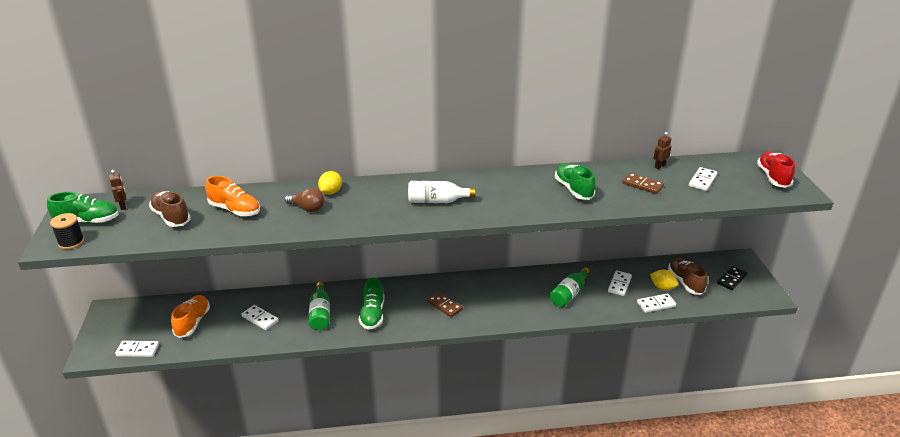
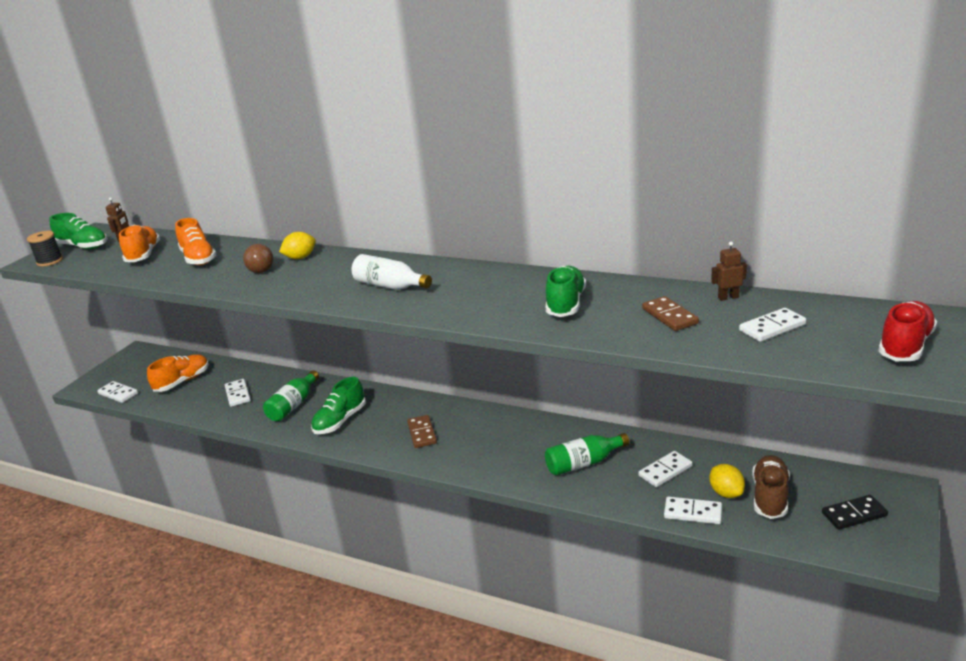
camera: 35 degrees right, 5 degrees down
brown shoe [149,190,191,227] -> orange shoe [119,225,160,262]

